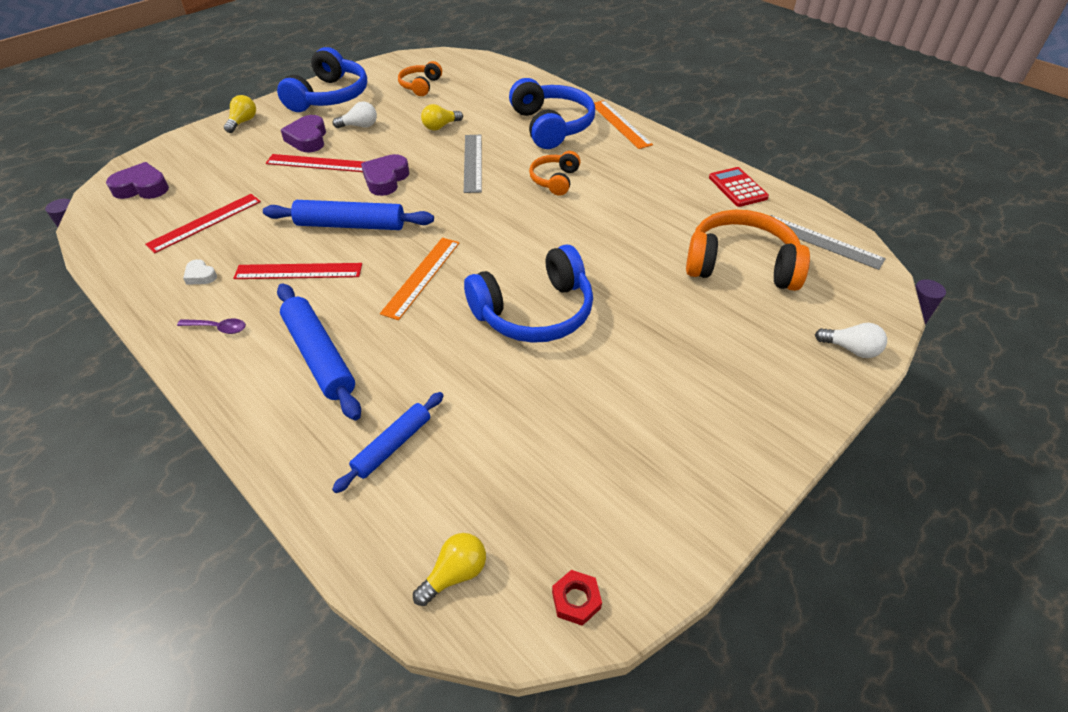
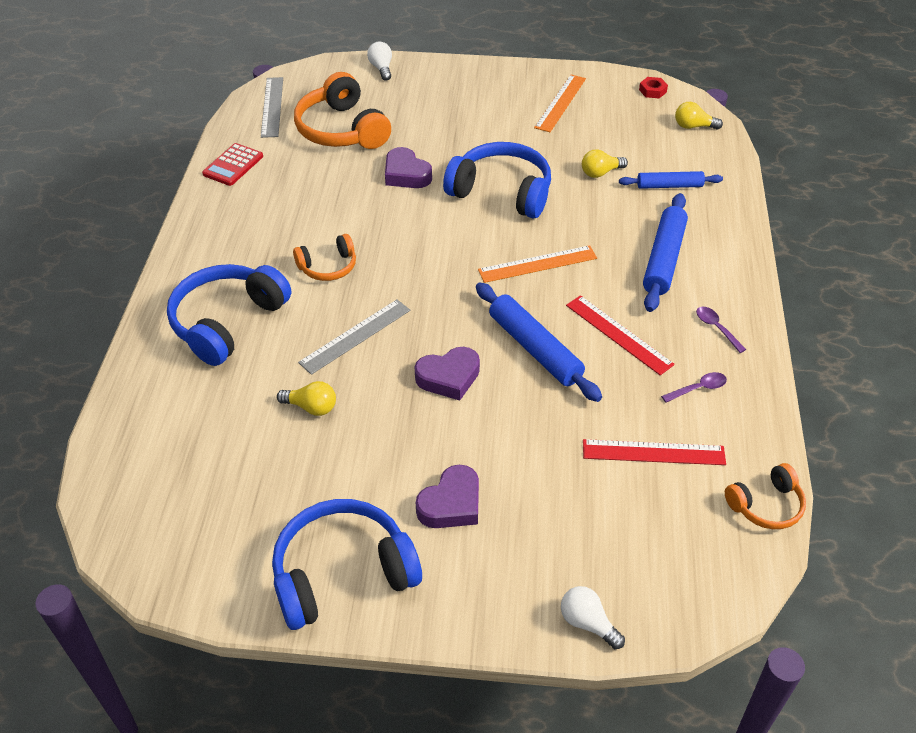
camera: 130 degrees left, 0 degrees up
purple heart [106,162,169,199] -> purple heart moved to [385,147,432,188]
white heart [183,259,217,285] -> purple spoon [661,372,727,403]
yellow light bulb [224,95,256,133] -> yellow light bulb moved to [582,150,628,178]
red ruler [266,154,364,172] -> none
white light bulb [333,102,377,128] -> white light bulb moved to [561,586,625,649]
orange headphones [398,61,442,96] -> orange headphones moved to [725,463,806,529]
orange ruler [594,100,653,149] -> orange ruler moved to [534,75,586,132]

